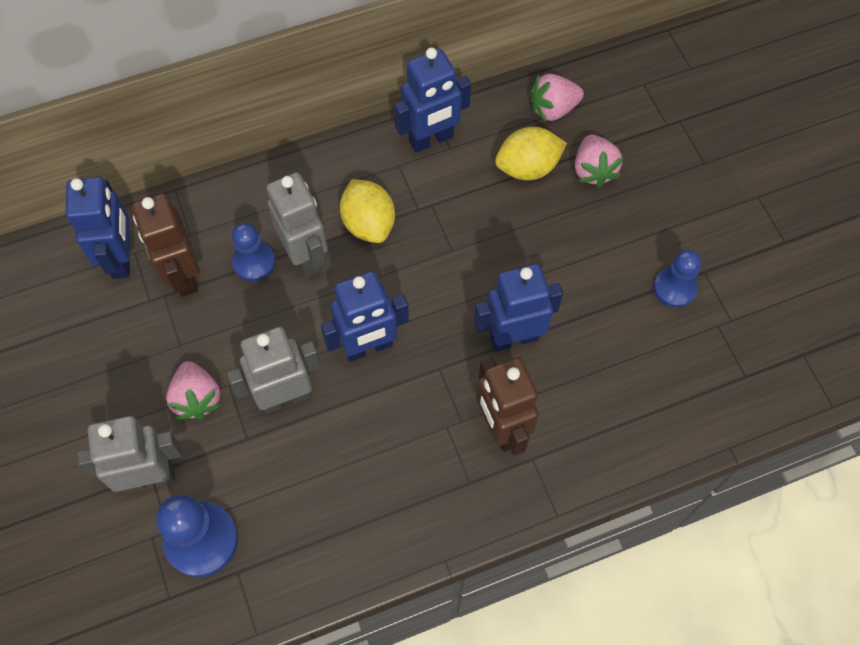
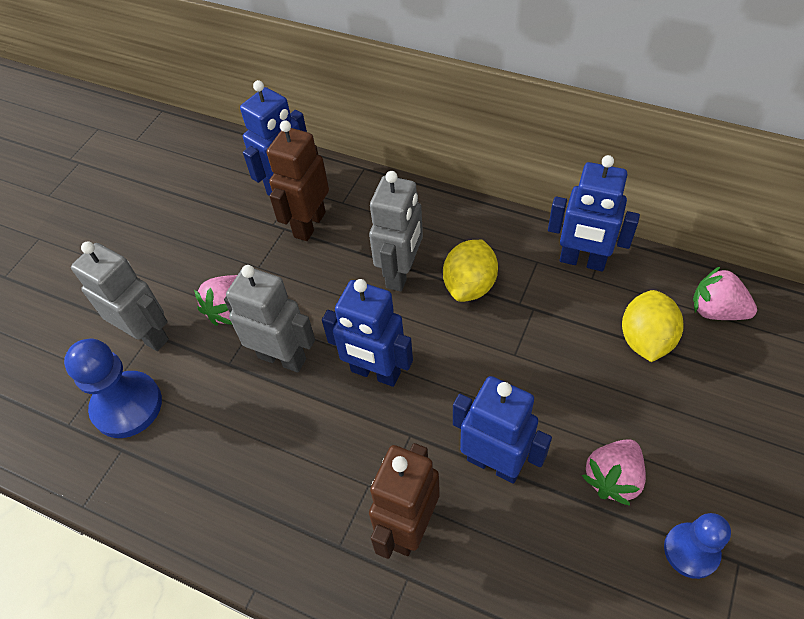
camera: 50 degrees right, 10 degrees down
blue pawn [232,223,275,282] -> none
yellow lemon [495,127,567,180] -> yellow lemon turned 75 degrees clockwise [622,290,684,362]
pink strawberry [575,135,624,188] -> pink strawberry moved to [582,439,646,506]

